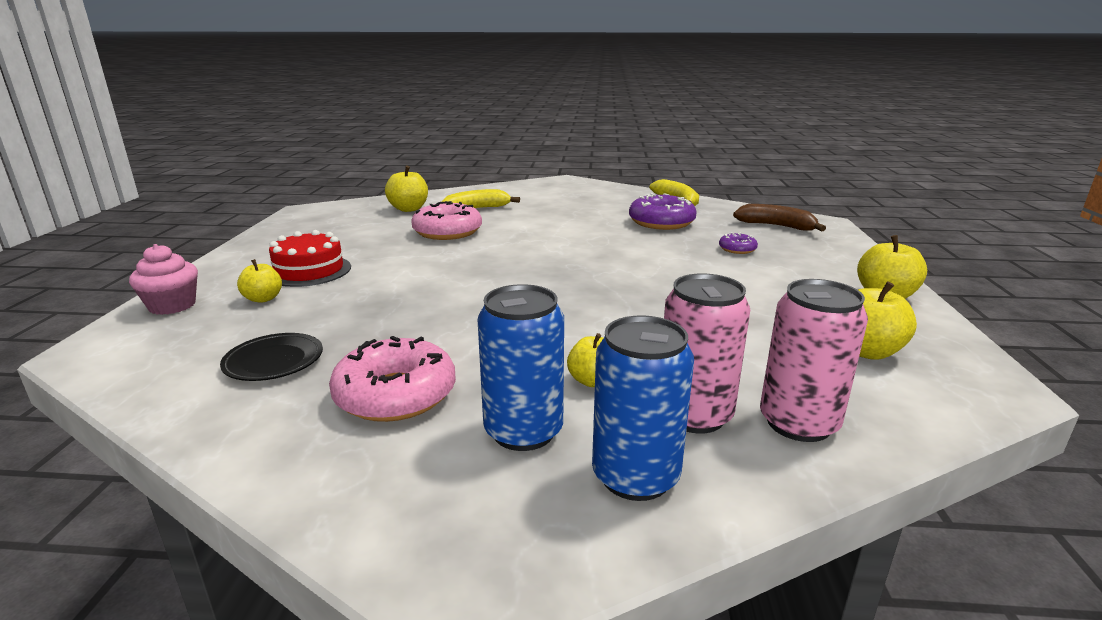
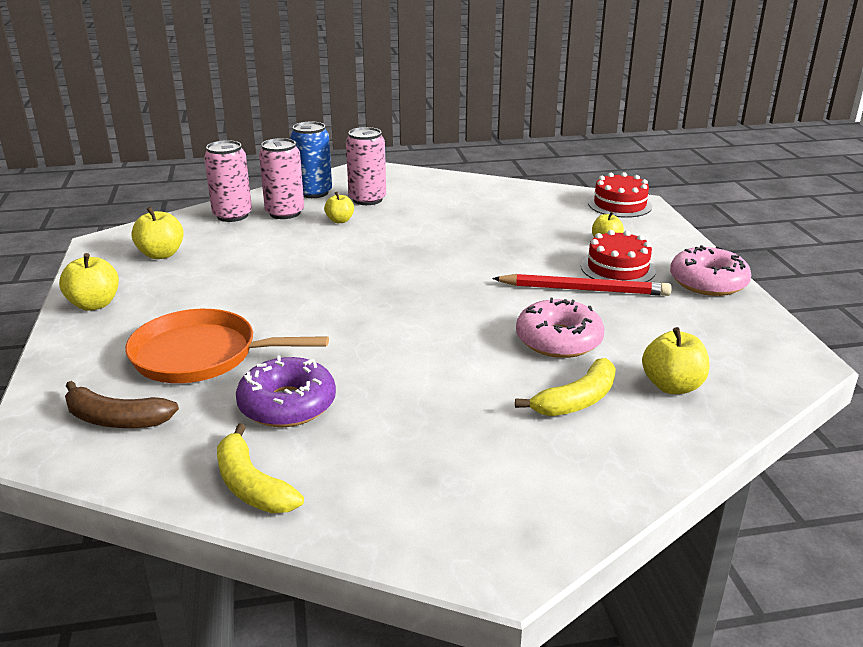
camera: 165 degrees right, 5 degrees up
pink cupcake [129,244,198,315] -> none
black plate [220,333,323,381] -> none
pink donut [329,336,456,422] -> pink donut moved to [670,245,751,296]
blue can [478,284,564,451] -> pink can [346,127,386,205]
purple donut [719,233,758,254] -> orange pan [125,309,329,383]
none -> red pencil [492,274,672,296]
none -> red cake [588,172,652,218]

